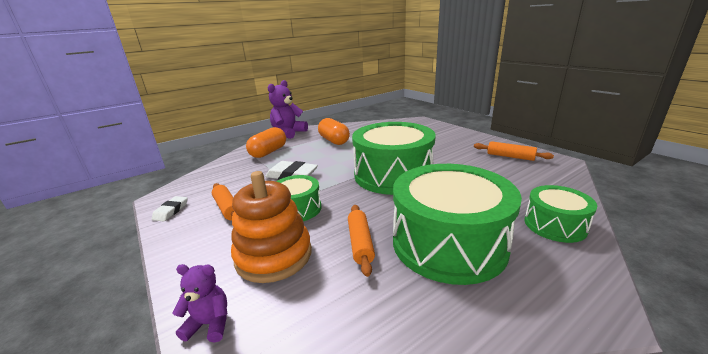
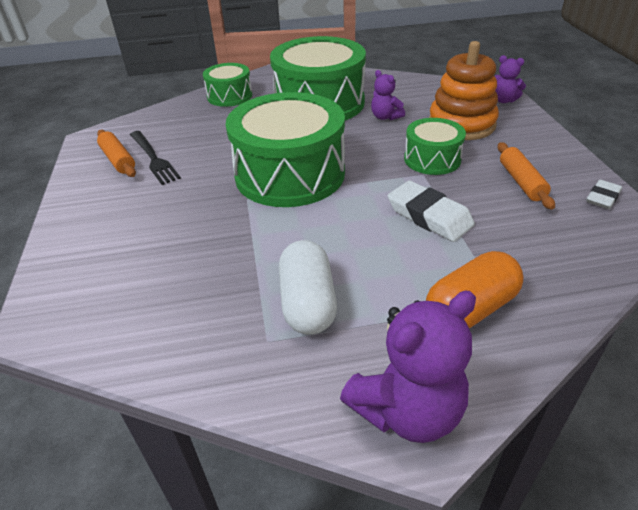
camera: 155 degrees left, 15 degrees up
orange capsule [318,118,350,145] -> white capsule [279,240,337,335]
orange rolling pin [348,205,375,277] -> purple teddy bear [371,70,405,120]
none -> black fork [130,131,181,185]

